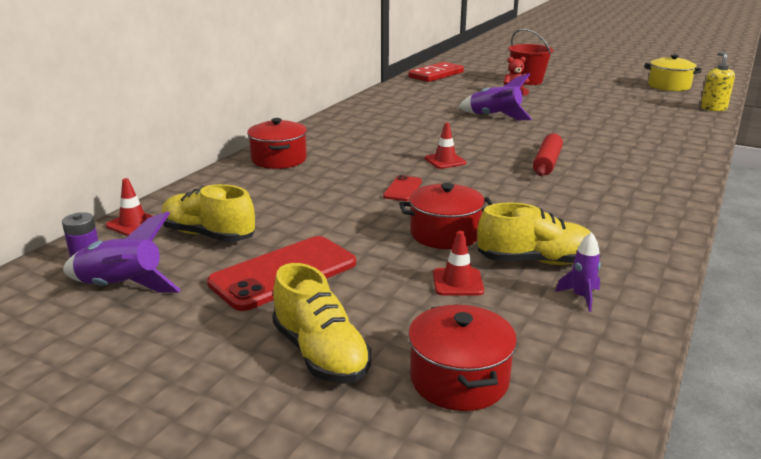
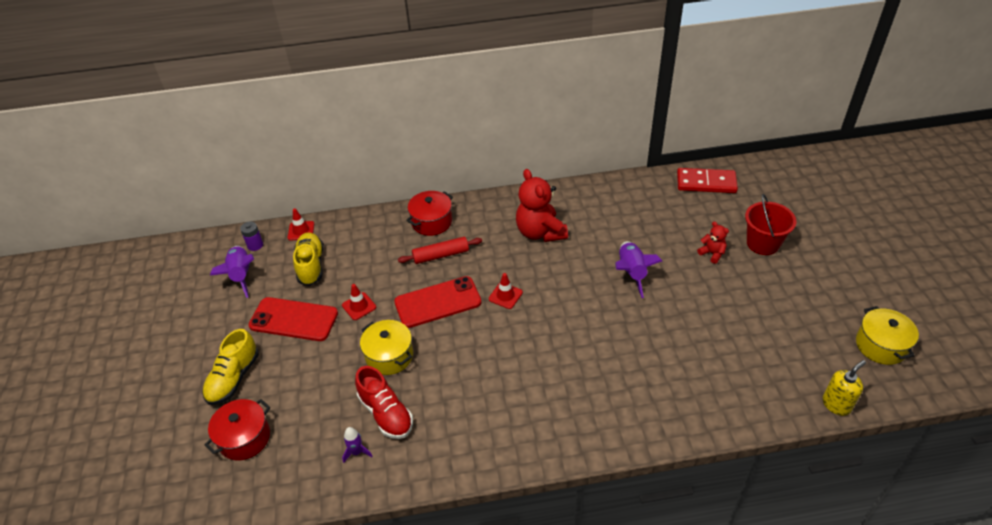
camera: 55 degrees right, 20 degrees up
red phone [383,175,422,201] -> red phone [394,276,482,328], size x2.04
red pot [399,183,493,249] -> yellow pot [360,320,413,375]
red traffic cone [433,231,484,296] -> red traffic cone moved to [342,284,376,320]
yellow shoe [477,202,591,265] -> red shoe [355,366,413,439]
red rolling pin [533,134,563,176] -> red rolling pin moved to [398,237,482,264]
none -> red teddy bear [516,169,568,242]

